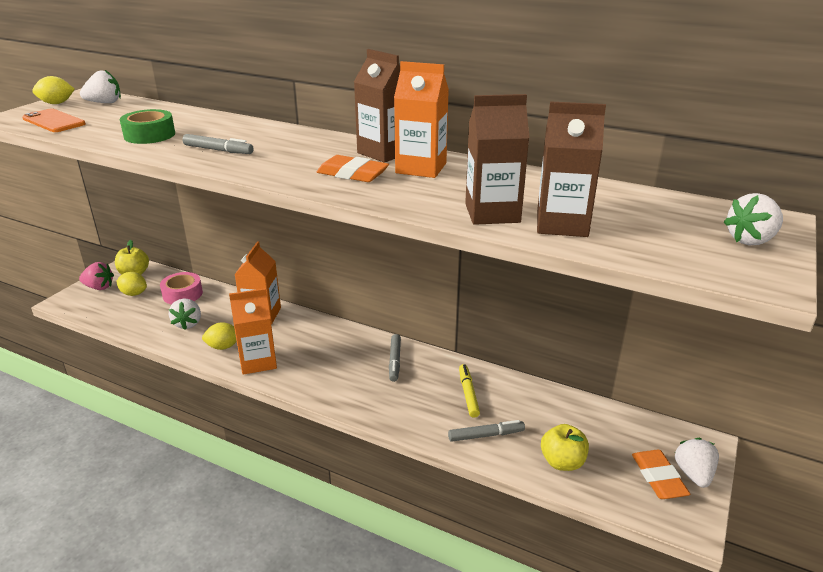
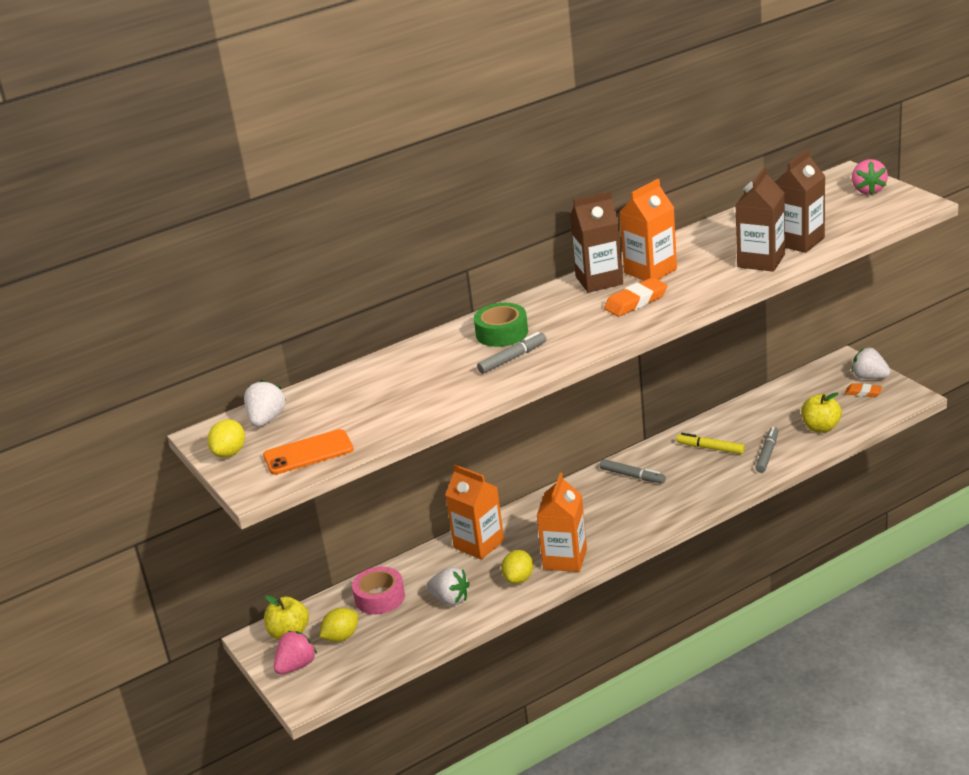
camera: 55 degrees left, 0 degrees up
green tape [120,109,175,144] -> green tape moved to [474,303,528,347]
orange eraser [632,450,690,499] -> orange eraser [845,383,882,397], size x0.63
white strawberry [723,193,783,245] -> pink strawberry [852,159,888,195]

